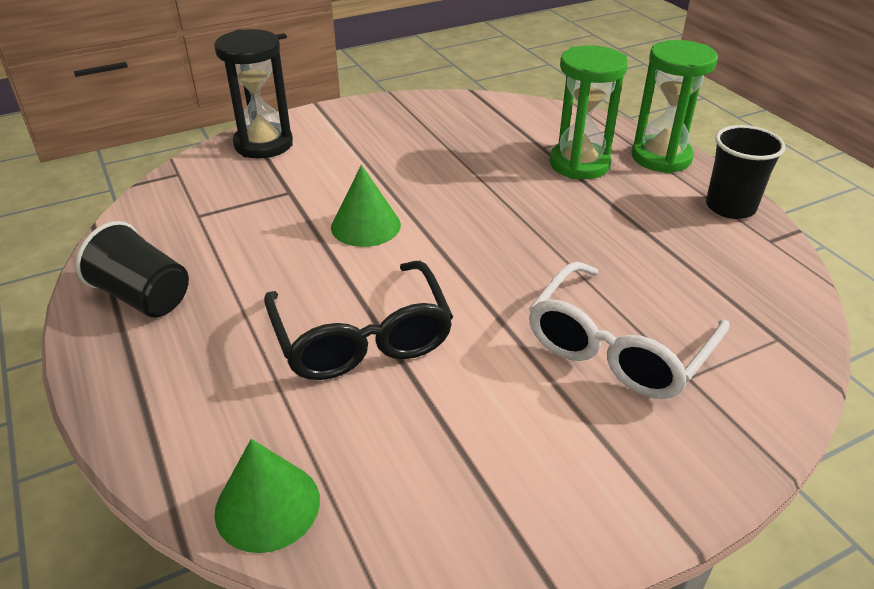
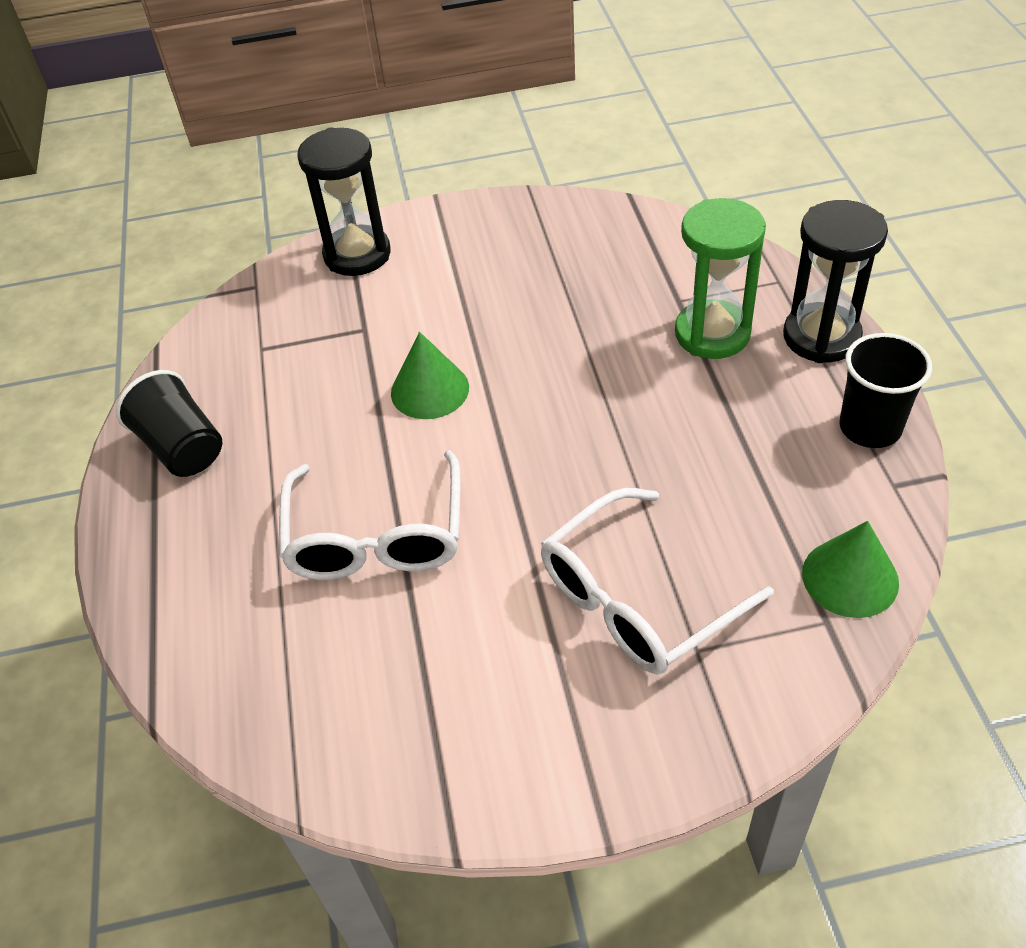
camera: 20 degrees right, 10 degrees up
green cone [215,439,320,553] -> green cone moved to [802,521,899,618]
black glasses [264,261,453,380] -> white glasses [279,450,461,580]
green hourglass [632,40,718,173] -> black hourglass [783,200,888,363]

